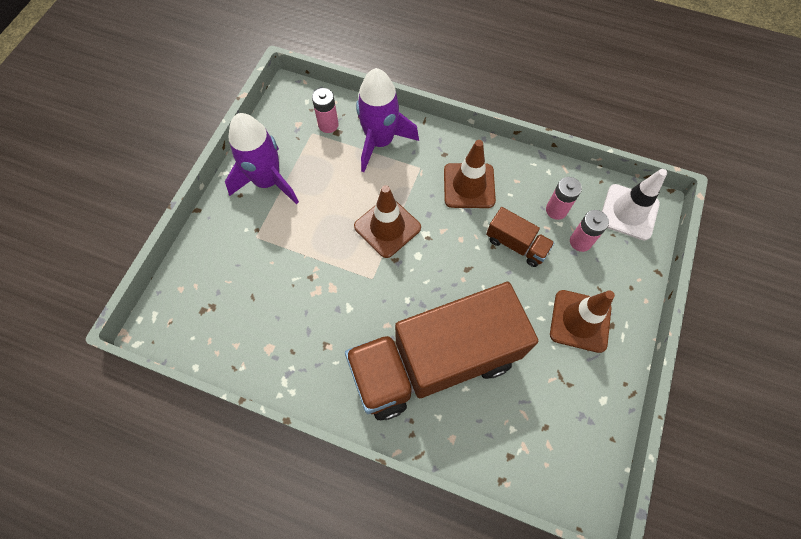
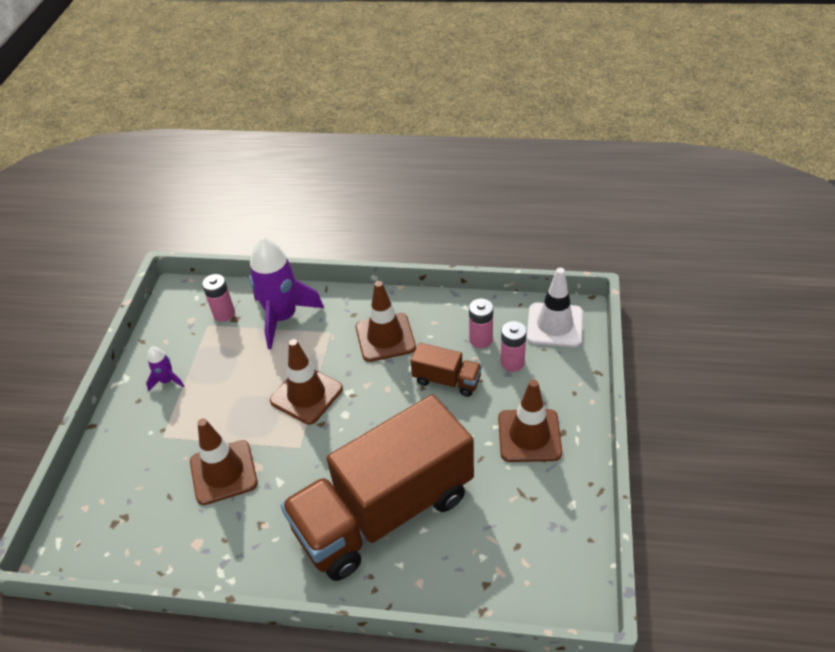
camera: 10 degrees left, 20 degrees down
purple rocket [225,113,299,205] -> purple rocket [146,347,185,391], size x0.46
none -> brown traffic cone [190,418,258,505]

